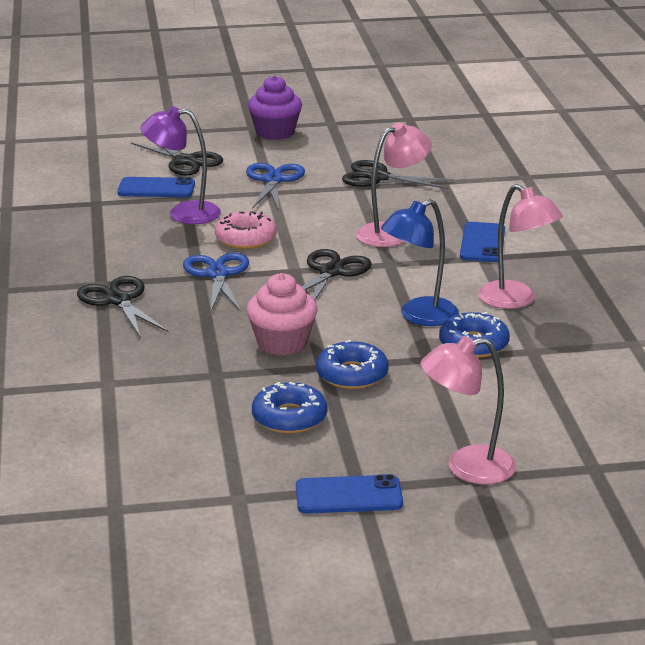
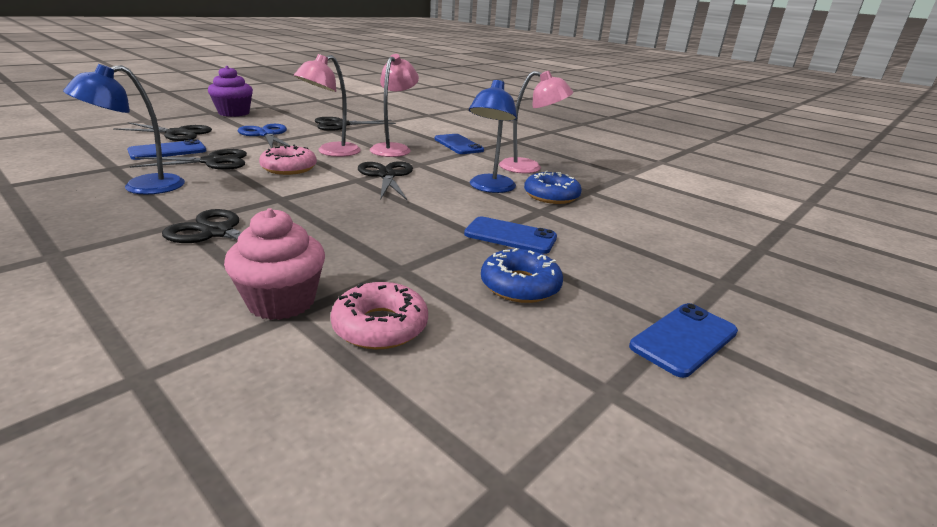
camera: 40 degrees left, 0 degrees up
purple lamp [140,106,221,224] -> black scissors [130,149,247,170]
blue scissors [183,253,249,312] -> none
pink cupcake [246,273,317,355] -> pink cupcake moved to [224,208,325,320]
blue donut [316,340,389,389] -> blue phone [464,216,557,254]
pink lamp [421,336,516,485] -> pink lamp moved to [294,54,361,157]
none -> blue lamp [63,64,185,195]
none -> pink donut [331,282,428,349]

